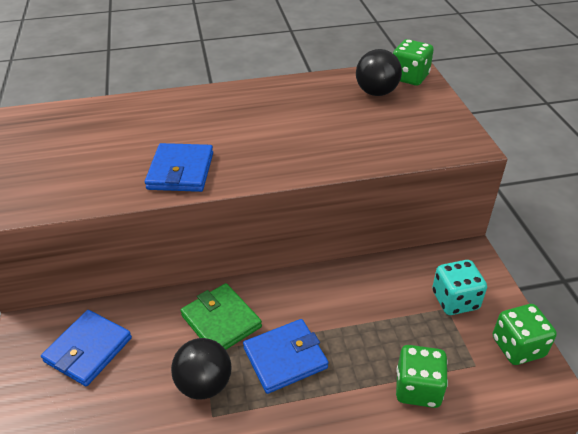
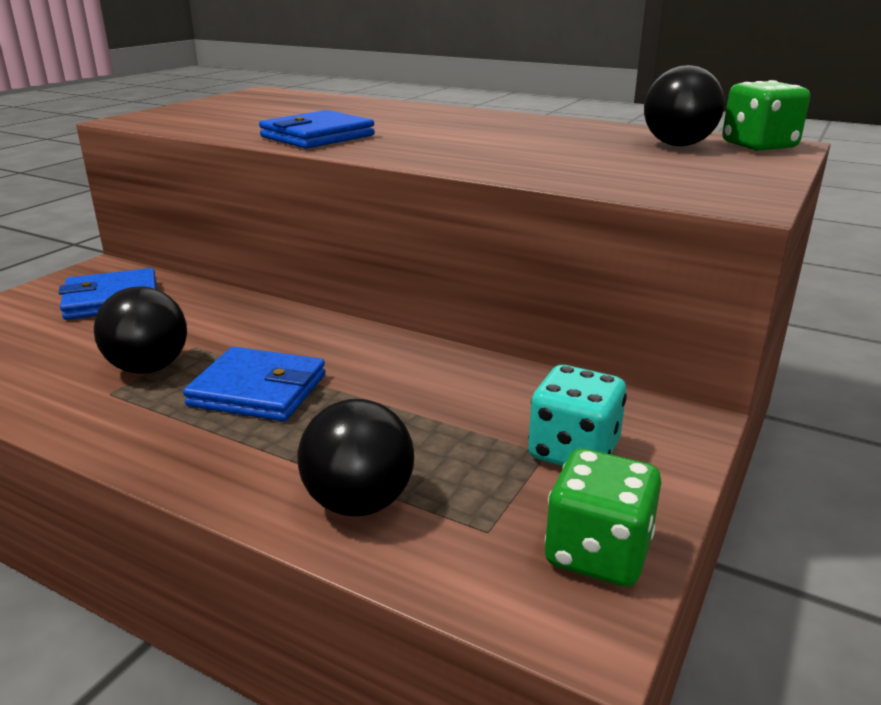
camera: 40 degrees right, 15 degrees down
green wallet [180,283,262,350] -> none
green dice [396,345,448,408] -> black ball [297,399,414,516]

